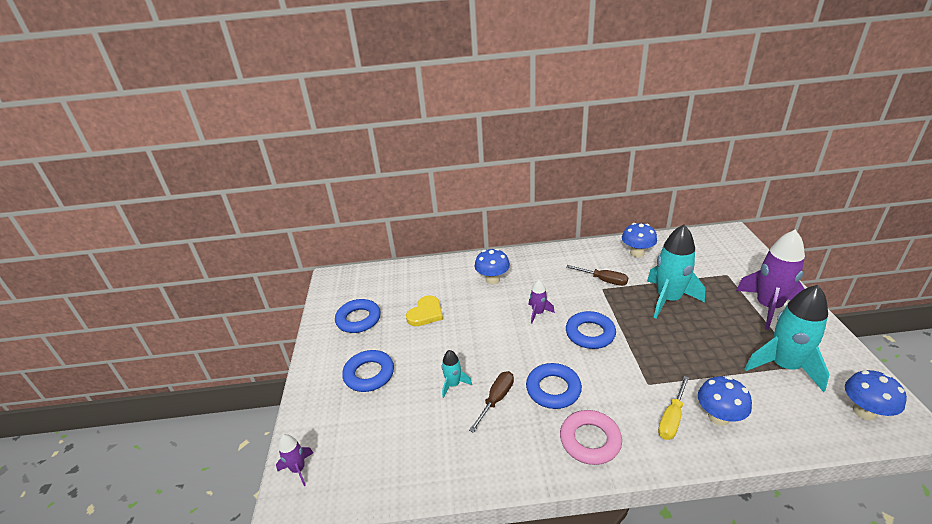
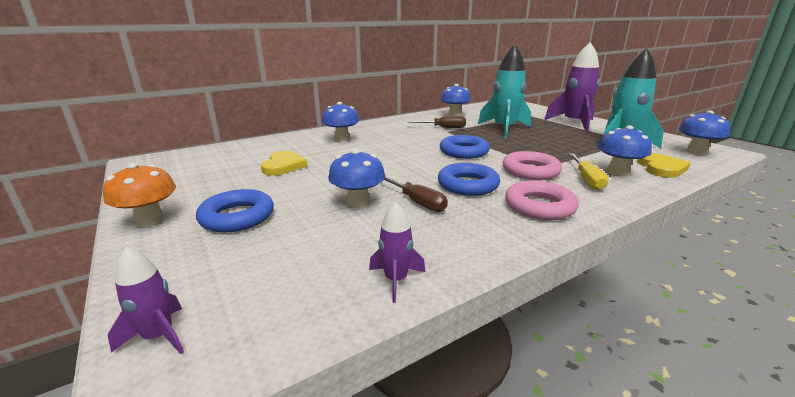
camera: 30 degrees left, 10 degrees down
blue ring [335,299,381,333] -> none
turquoise rocket [442,350,472,398] -> blue mushroom [328,149,385,208]
brown screwdriver [469,371,514,433] -> brown screwdriver turned 135 degrees clockwise [384,176,448,212]
purple rocket [529,280,555,323] -> purple rocket moved to [369,202,425,303]
none -> orange mushroom [103,163,176,227]
none -> pink ring [503,151,562,180]
none -> yellow heart [637,153,691,178]

